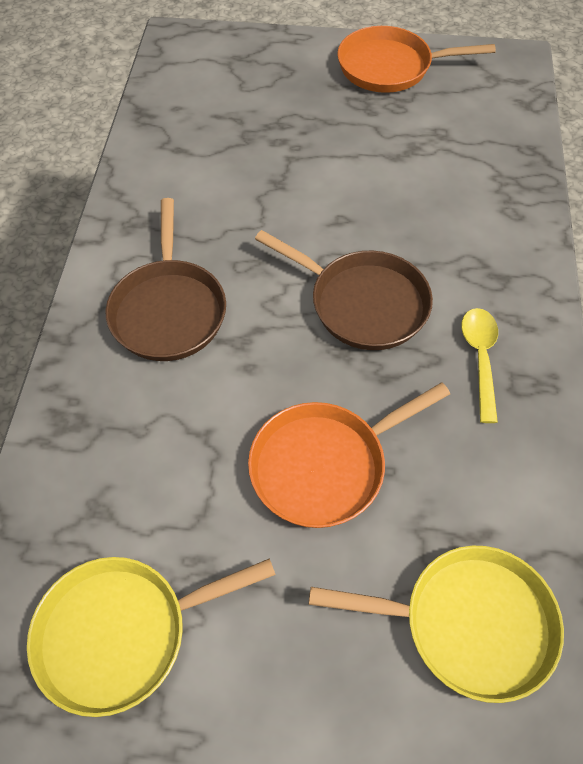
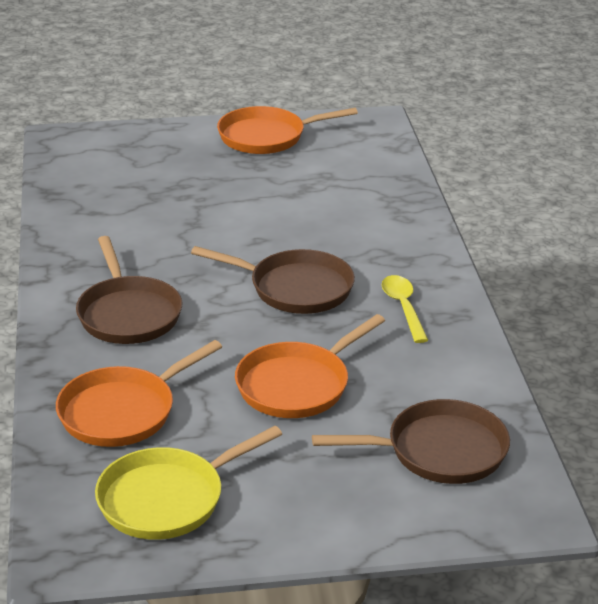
camera: 15 degrees left, 25 degrees down
yellow pan [309,546,564,703] -> brown pan [312,399,510,484]
none -> orange pan [56,340,222,447]

